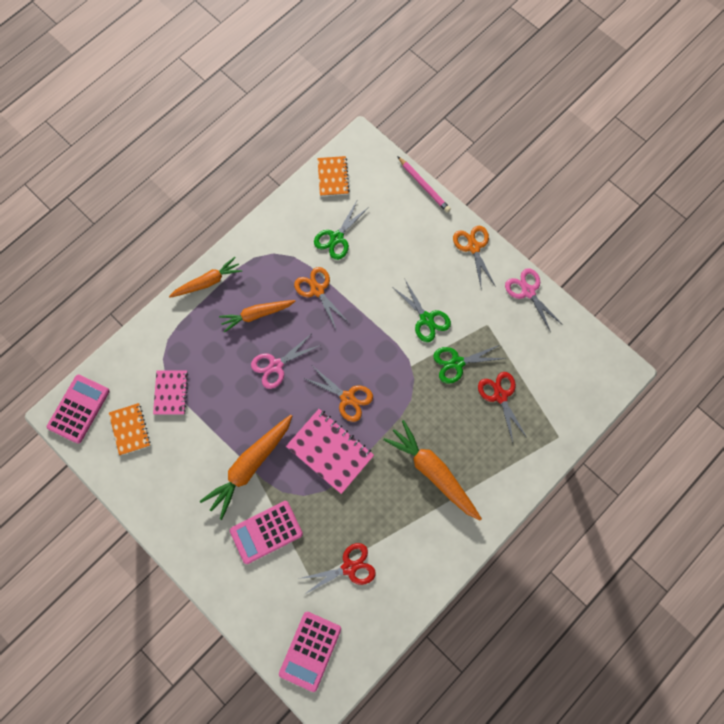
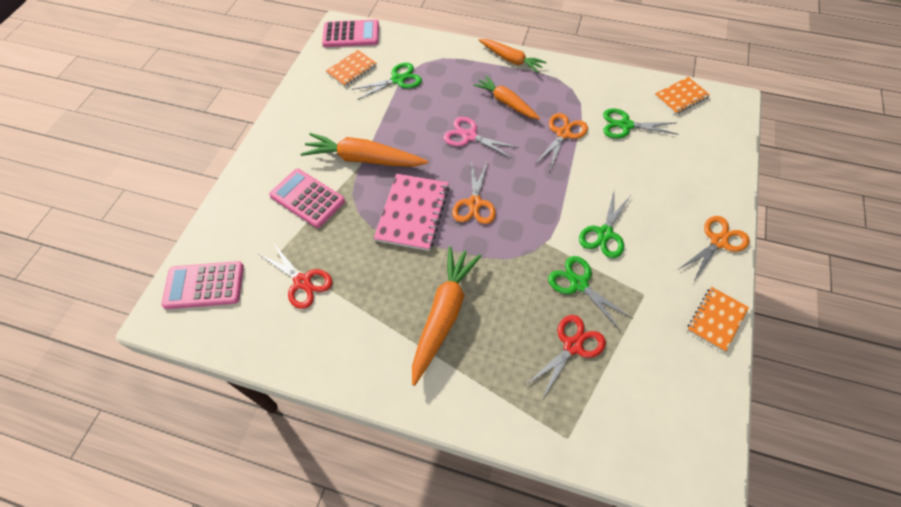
camera: 65 degrees right, 15 degrees down
pink notebook [153,370,188,415] -> green scissors [352,63,422,100]
pink pencil [397,156,451,212] -> none
pink scissors [505,268,563,332] -> orange notebook [687,287,749,352]

